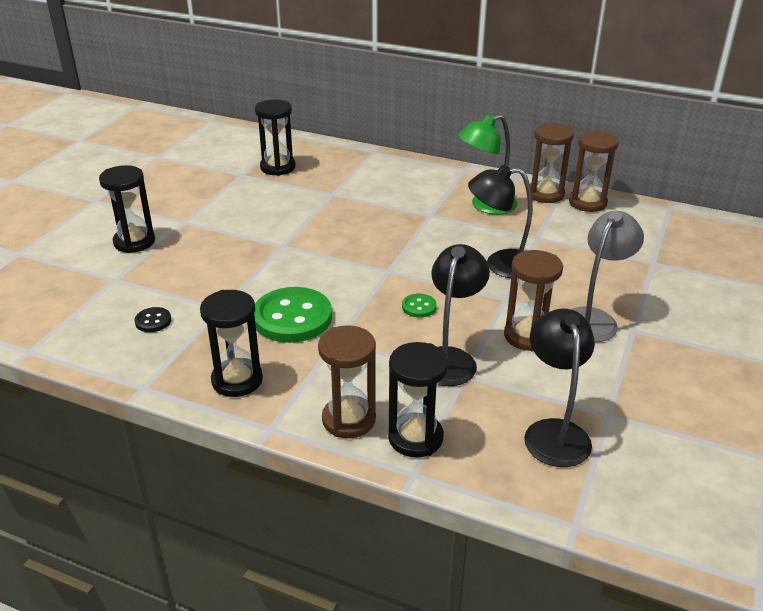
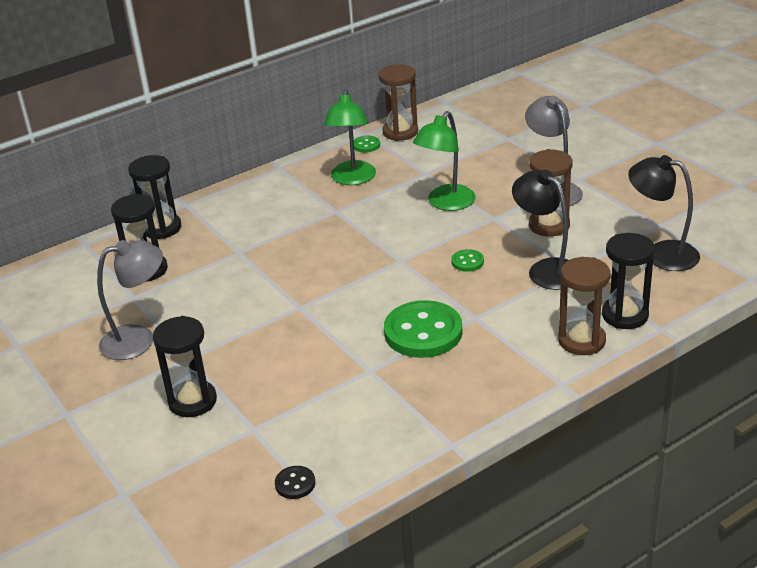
camera: 55 degrees left, 0 degrees up
black button [134,307,171,332] -> black button moved to [275,466,315,499]
black hourglass [200,290,263,397] -> black hourglass moved to [128,155,181,239]
black lamp [468,165,533,278] -> green lamp [413,111,476,211]
brown hourglass [530,123,574,203] -> green button [354,136,380,153]
none -> grey lamp [97,240,163,360]

